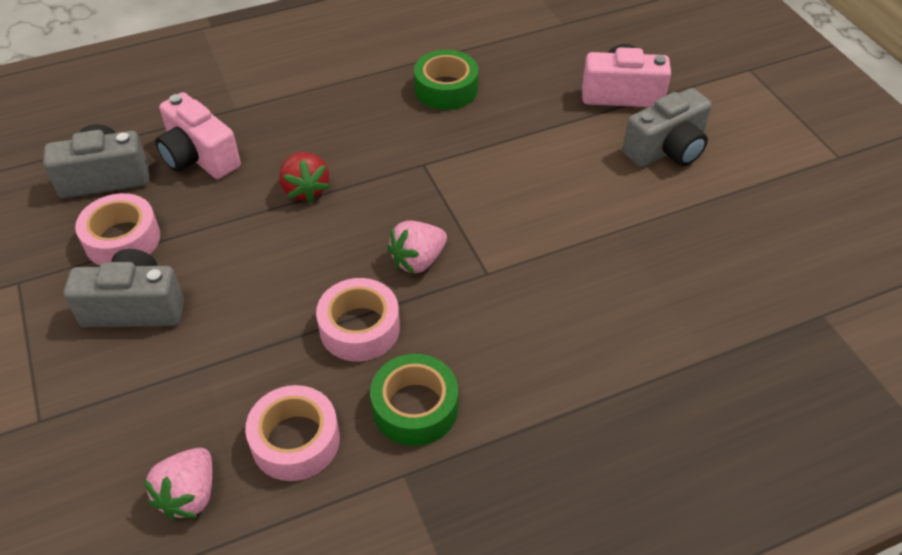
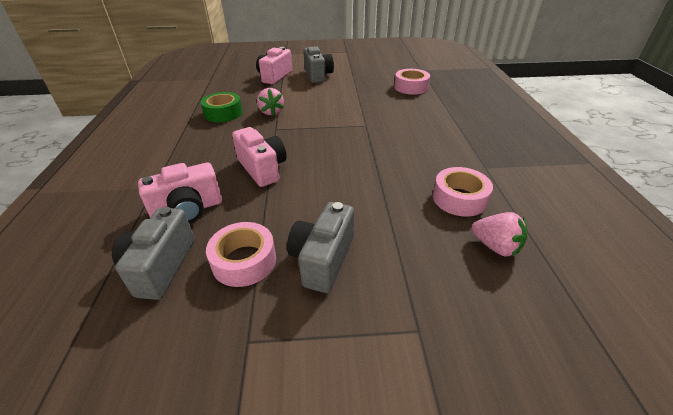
camera: 70 degrees left, 10 degrees down
red strawberry [279,152,330,203] -> pink camera [232,127,287,187]
pink tape [316,278,400,362] -> pink tape moved to [394,69,430,95]
green tape [370,354,458,446] -> none
pink strawberry [387,220,447,274] -> pink strawberry moved to [257,88,284,116]

